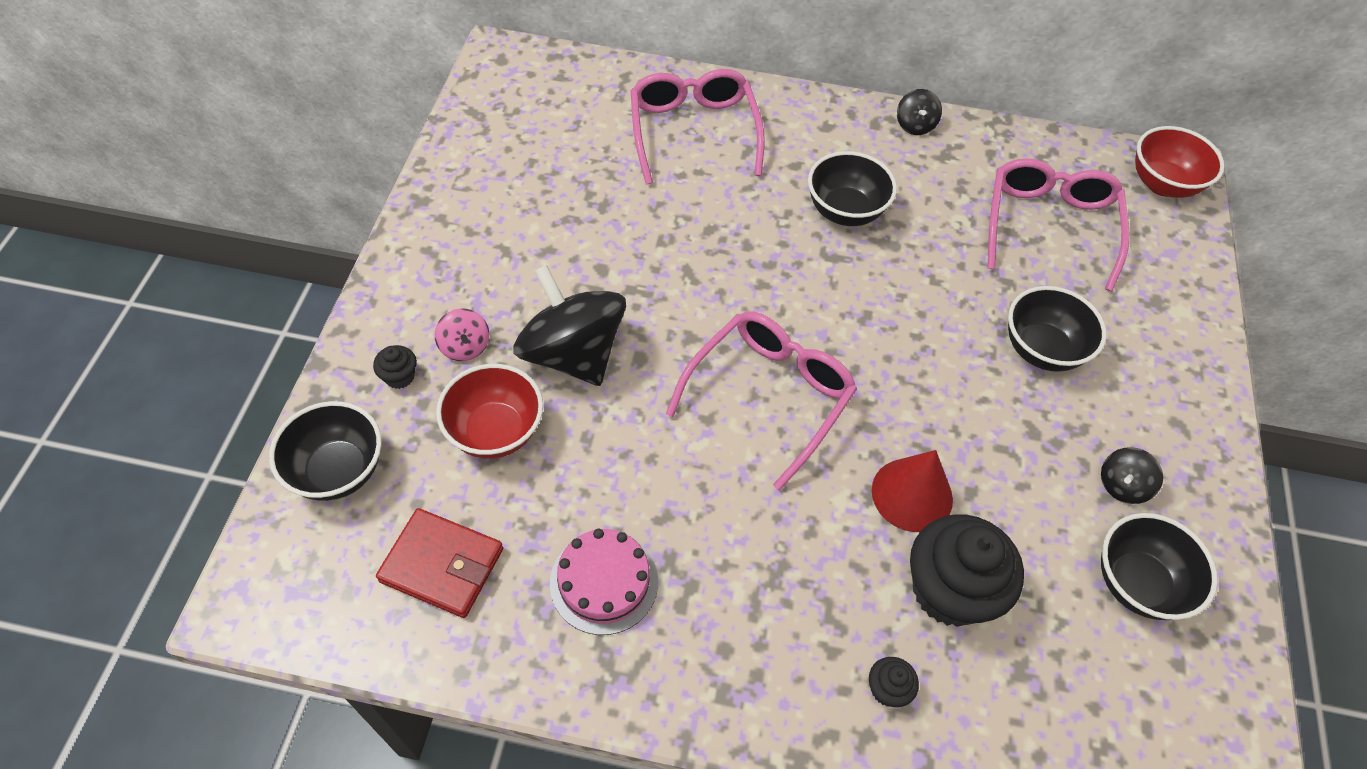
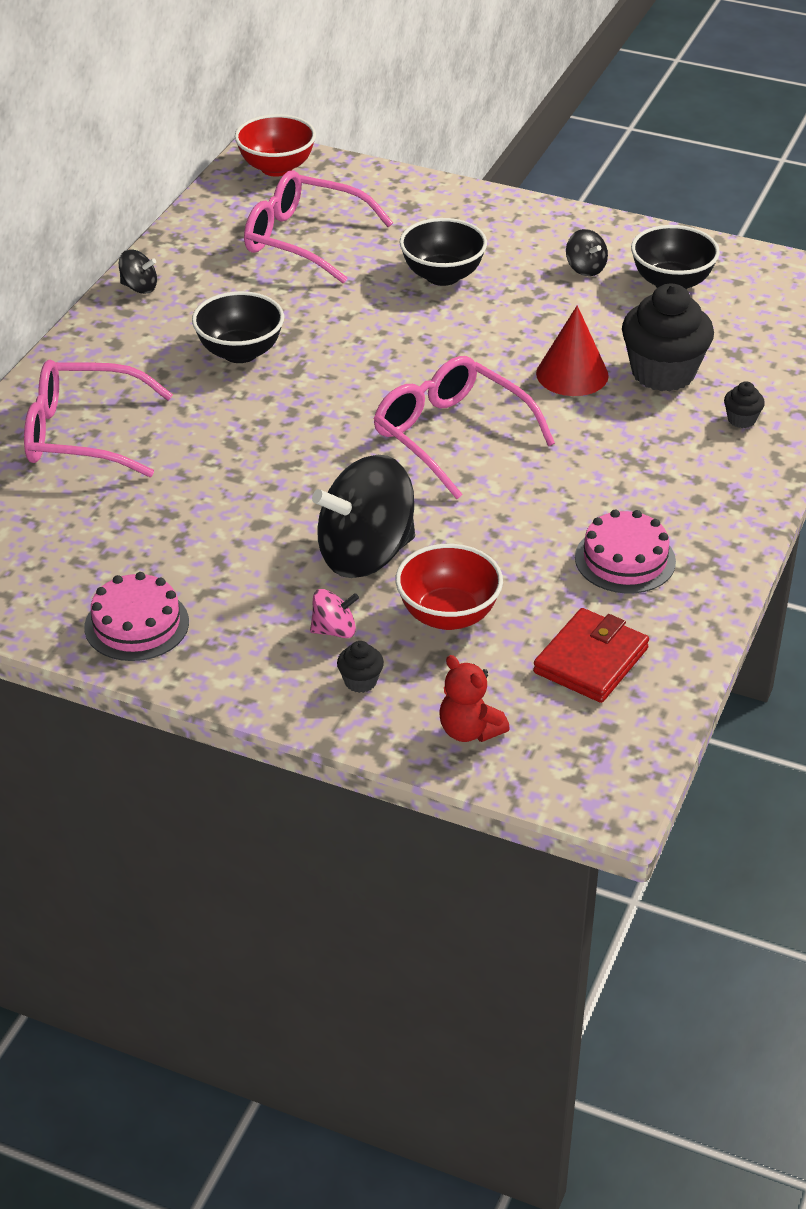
camera: 75 degrees left, 15 degrees down
black bowl [269,401,382,501] -> red teddy bear [440,655,510,742]
none -> pink cake [84,572,189,661]

